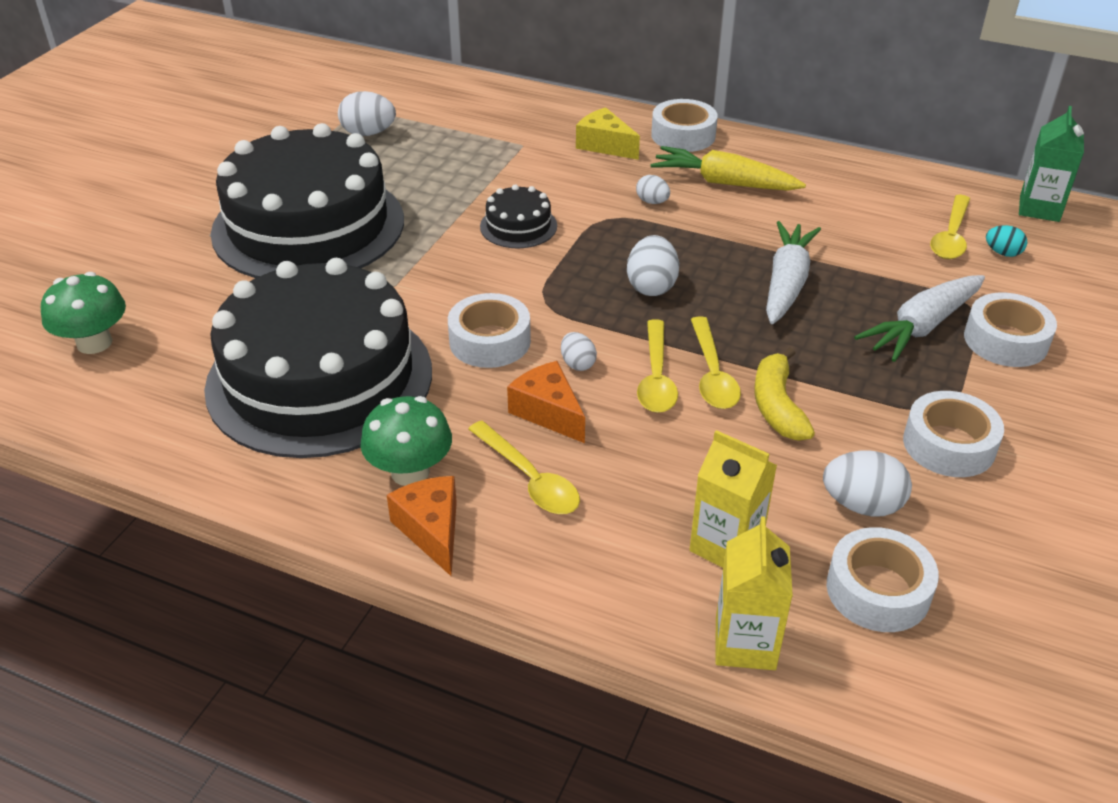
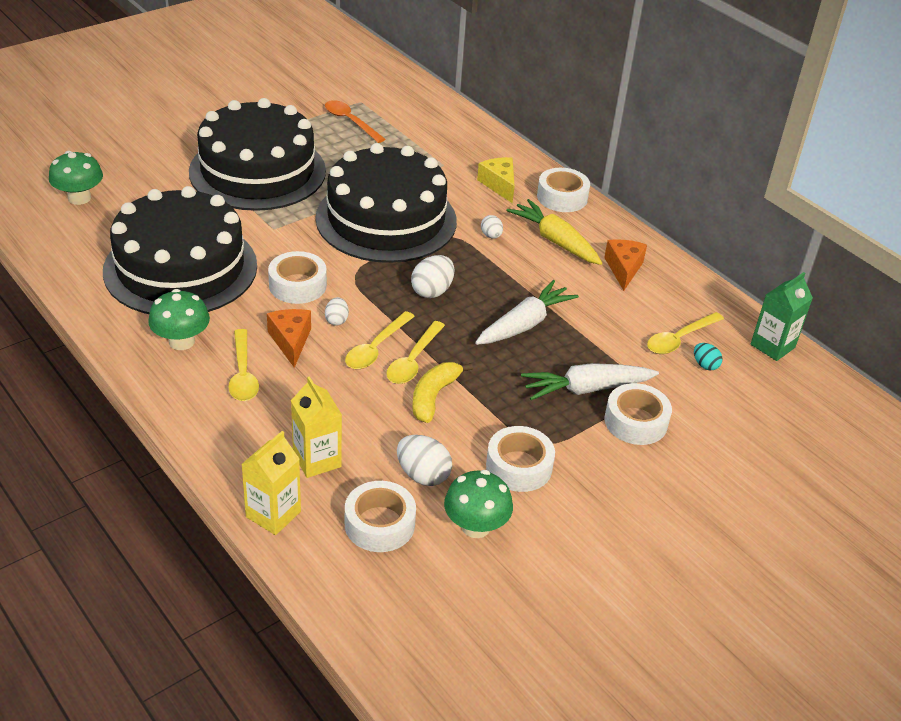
camera: 25 degrees right, 0 degrees up
white egg [338,91,396,136] -> orange spoon [325,100,385,143]
orange cheese [387,476,457,577] -> orange cheese moved to [604,239,647,291]
black cake [480,184,557,248] -> black cake [315,143,457,263], size x2.46
none -> green mushroom [444,470,513,538]

